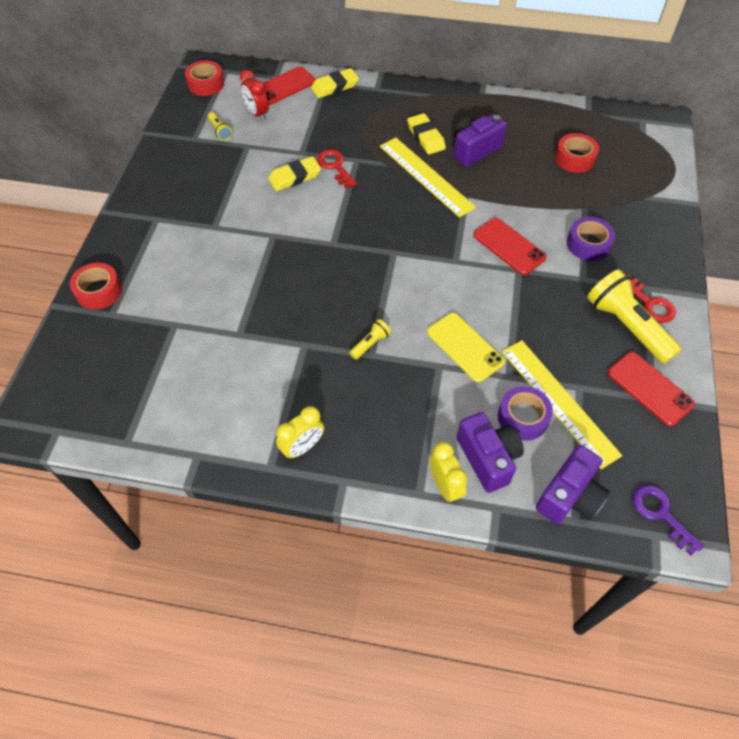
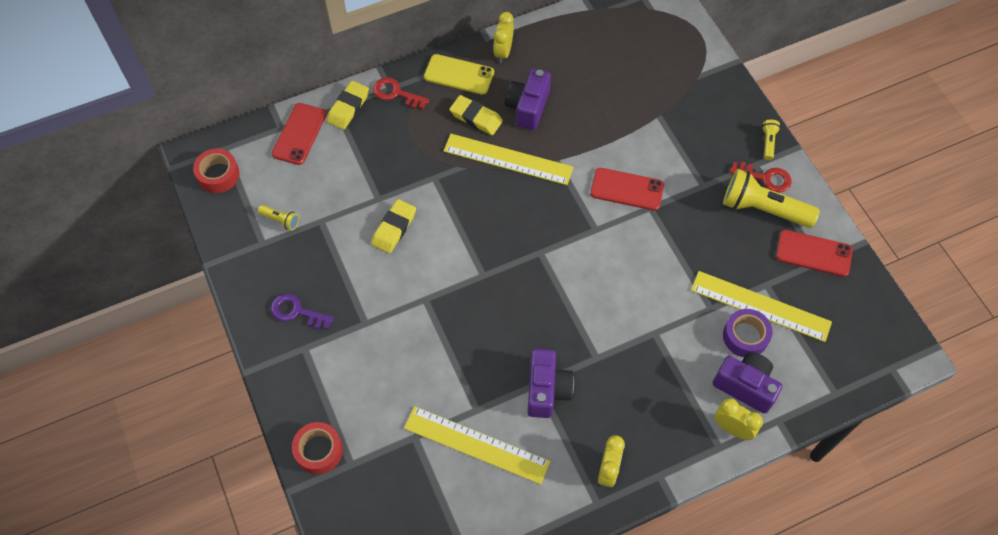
camera: 35 degrees left, 5 degrees up
red clock [240,70,269,121] -> none
red key [317,149,357,189] -> red key moved to [373,78,429,109]
yellow flashlight [349,319,391,359] -> yellow flashlight moved to [762,120,780,160]
yellow phone [427,313,505,382] -> yellow phone moved to [424,54,494,95]
purple camera [536,445,610,524] -> purple camera moved to [527,349,574,418]
red tape [555,133,599,173] -> none
purple tape [567,217,615,261] -> none
purple key [632,485,704,555] -> purple key moved to [270,294,334,329]
none -> yellow ruler [404,406,550,484]
none -> yellow clock [493,12,514,63]

